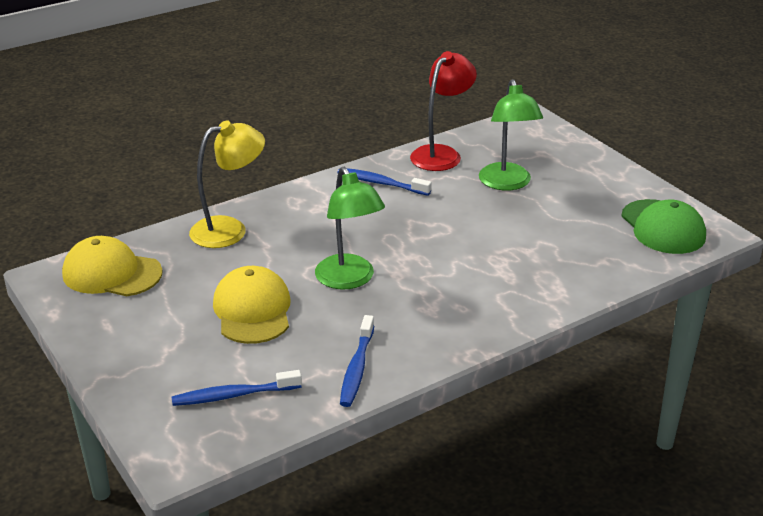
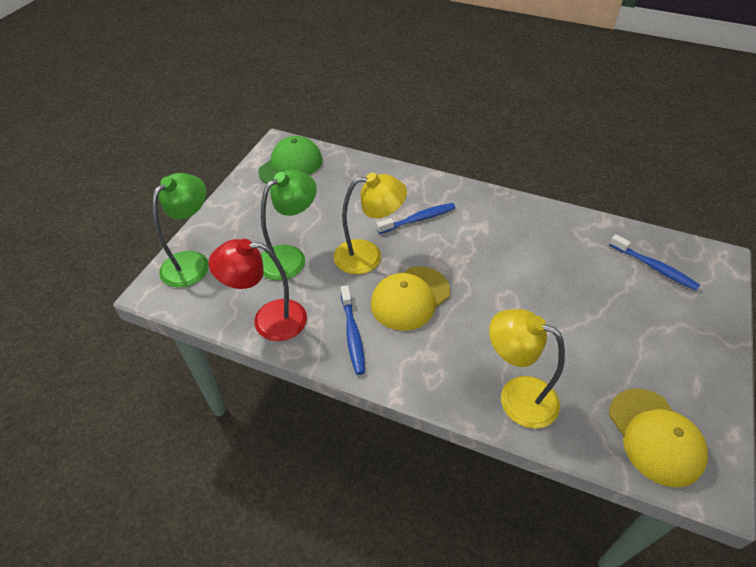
camera: 125 degrees left, 15 degrees up
yellow cap [213,266,291,344] -> yellow cap moved to [371,266,450,331]
green lamp [315,167,385,289] -> green lamp moved to [152,173,209,288]
blue toothbrush [340,315,374,407] -> blue toothbrush moved to [376,203,455,234]
none -> yellow lamp [334,173,407,274]

